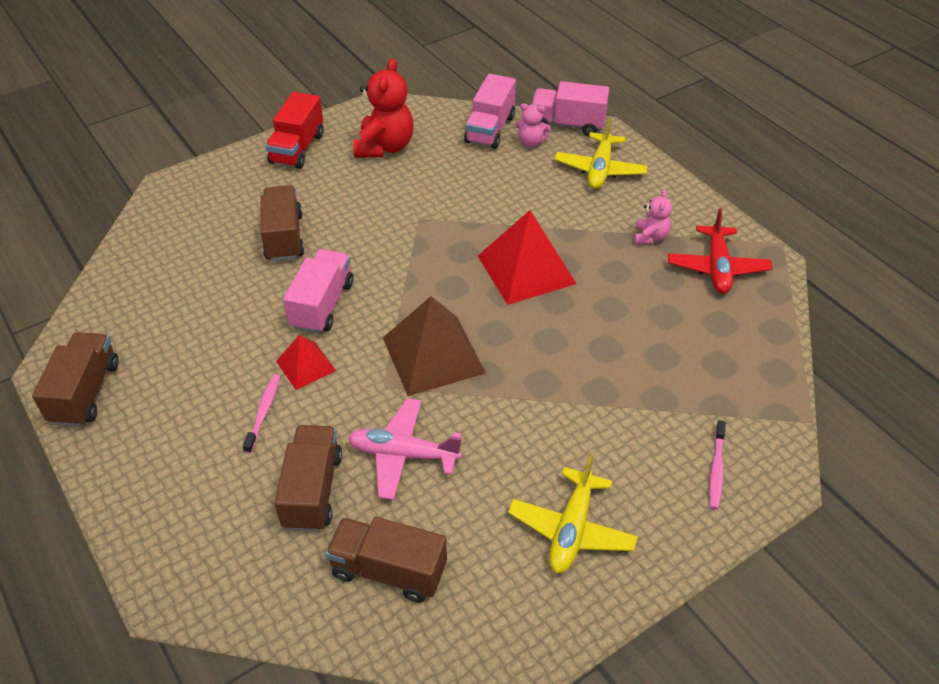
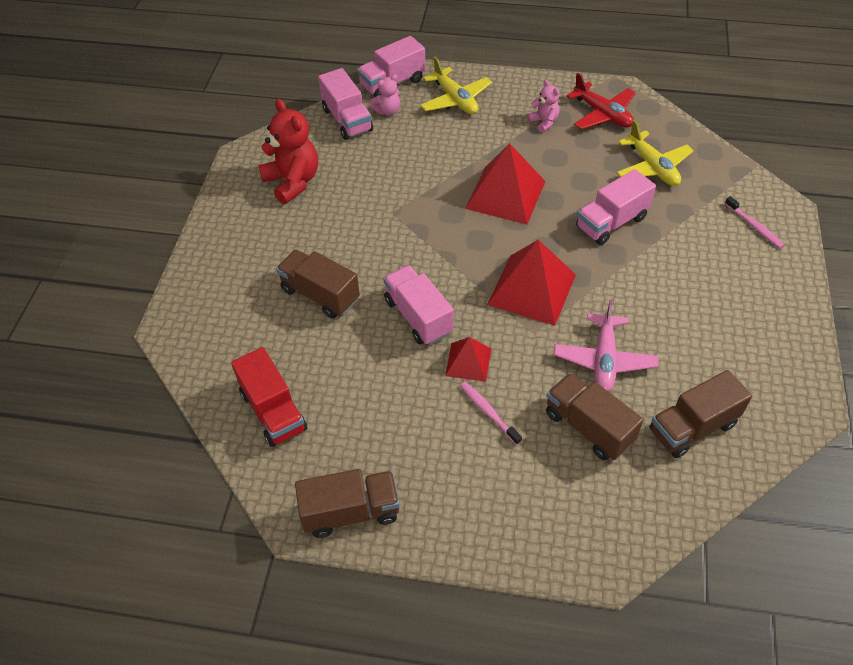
camera: 45 degrees left, 5 degrees up
brown truck [32,332,119,427] -> brown truck turned 120 degrees clockwise [295,469,400,538]
red truck [265,92,324,169] -> red truck moved to [231,347,307,447]
pink plane [348,398,462,500] -> pink plane turned 45 degrees counterclockwise [554,299,658,392]
brown pyramid [383,296,486,396] -> red pyramid [487,240,576,326]
yellow plane [508,455,638,573] -> yellow plane moved to [617,120,694,186]
none -> pink truck [576,169,656,245]

